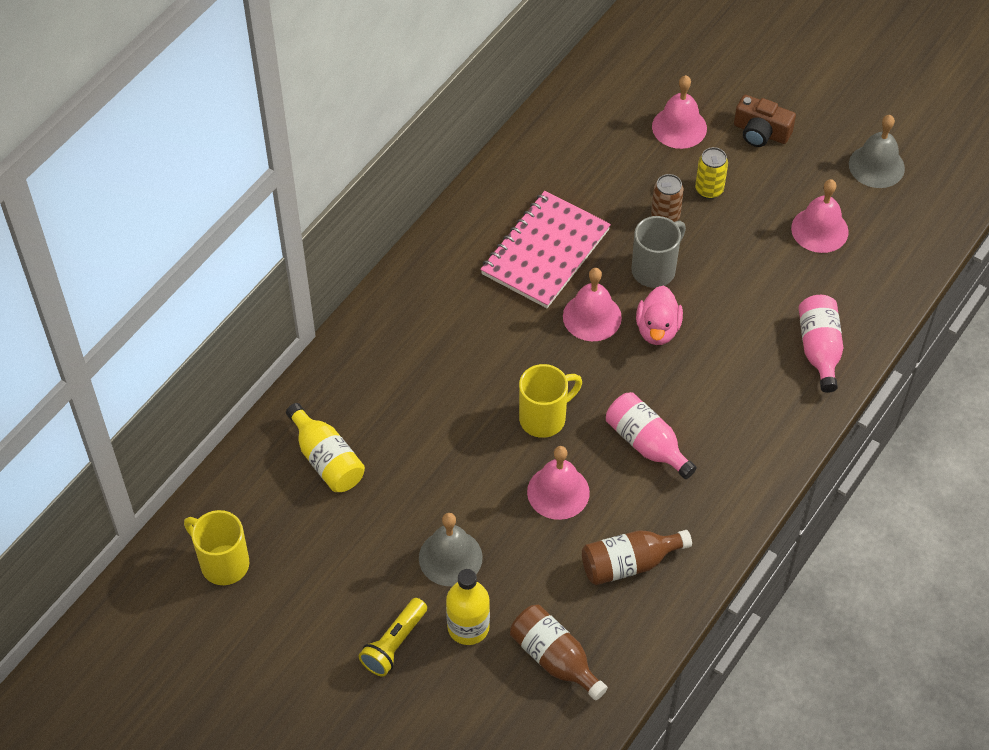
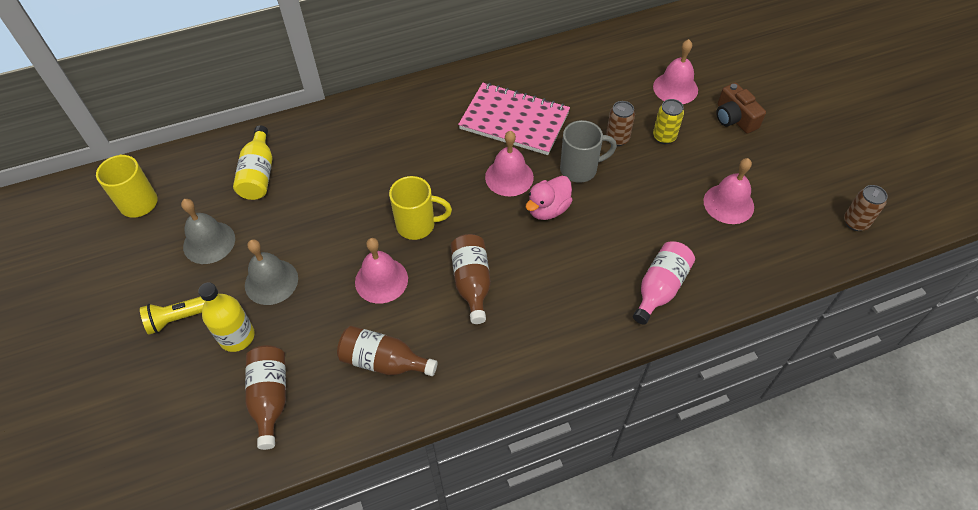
camera: 35 degrees right, 0 degrees up
pink notebook [480,191,611,308] -> pink notebook turned 45 degrees clockwise [458,83,570,155]
pink bottle [606,392,697,479] -> brown bottle [450,234,491,324]
grey bell [849,115,905,188] -> grey bell moved to [181,199,235,264]
none -> brown can [844,185,888,231]

